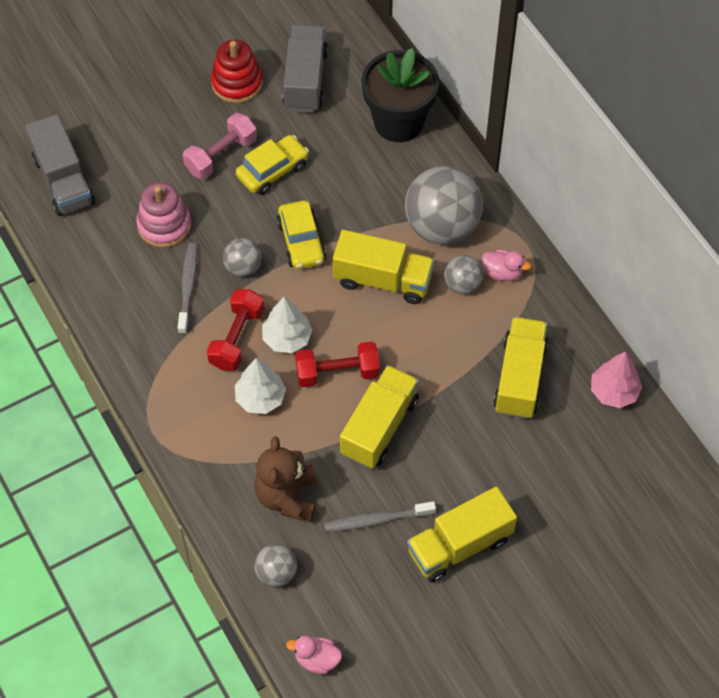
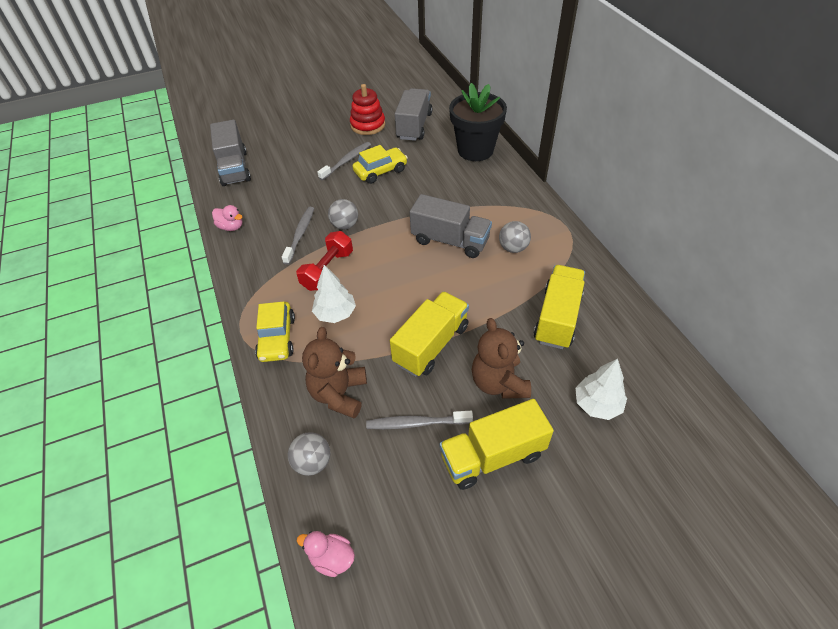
camera: 10 degrees right, 10 degrees down
pink stacking toy [136,183,191,248] -> none
pink dumbbell [183,113,257,179] -> grey toothbrush [317,142,371,180]
white tree [262,297,312,353] -> white tree moved to [575,359,627,420]
yellow car [277,200,326,269] -> yellow car moved to [255,302,295,362]
red dumbbell [295,342,380,387] -> none
yellow truck [333,230,434,304] -> grey truck [410,194,492,258]
grey ball [405,166,483,245] -> none
pink duck [482,250,531,281] -> pink duck moved to [212,205,242,231]
pink tree [591,352,642,408] -> none
none -> brown teddy bear [472,318,531,399]

